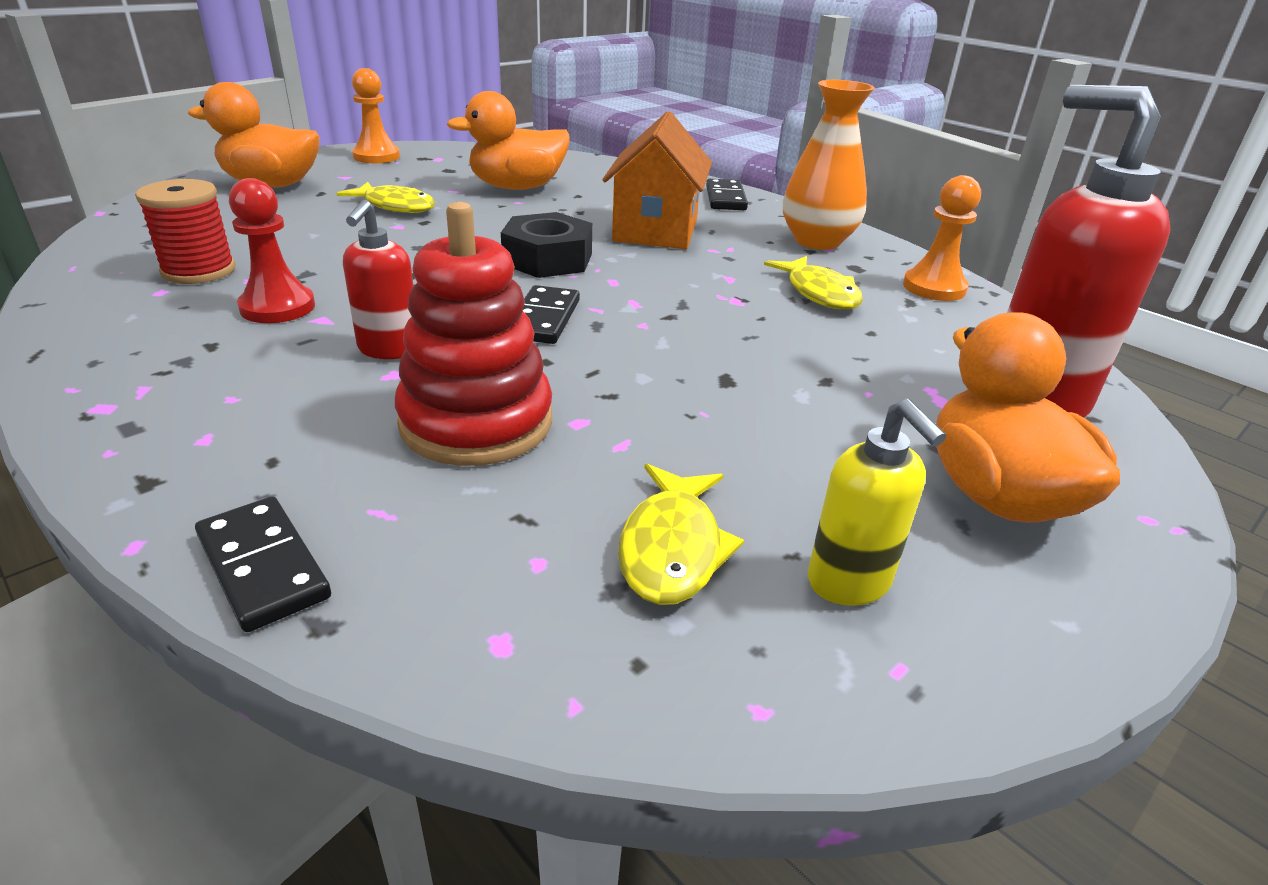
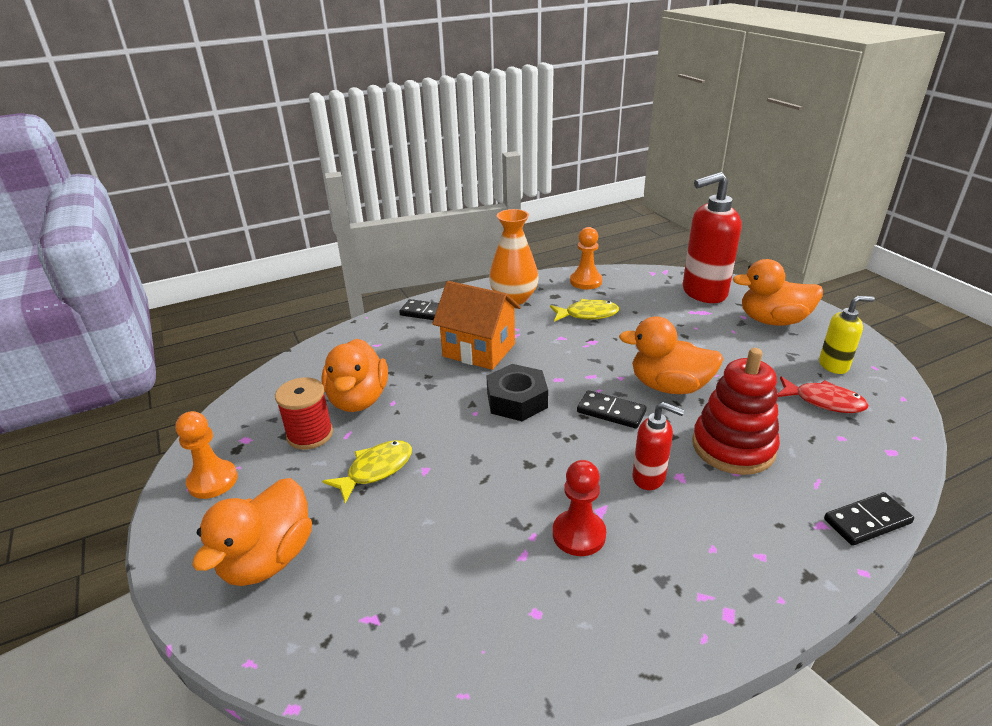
camera: 70 degrees left, 0 degrees up
red spool [135,179,236,284] -> red spool moved to [275,377,333,450]
yellow fish [618,464,744,605] -> red fish [777,376,869,413]
none -> orange duck [619,317,723,394]

